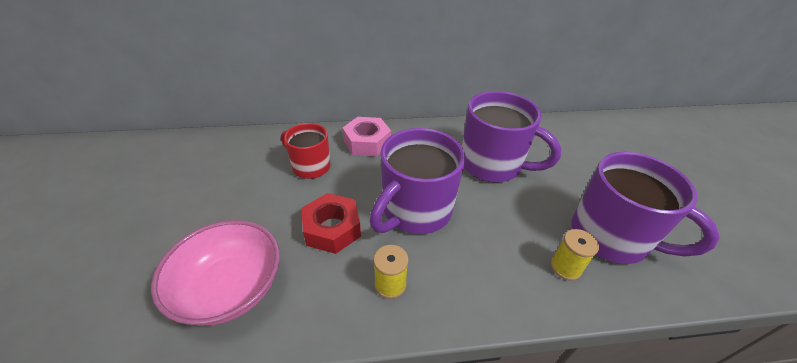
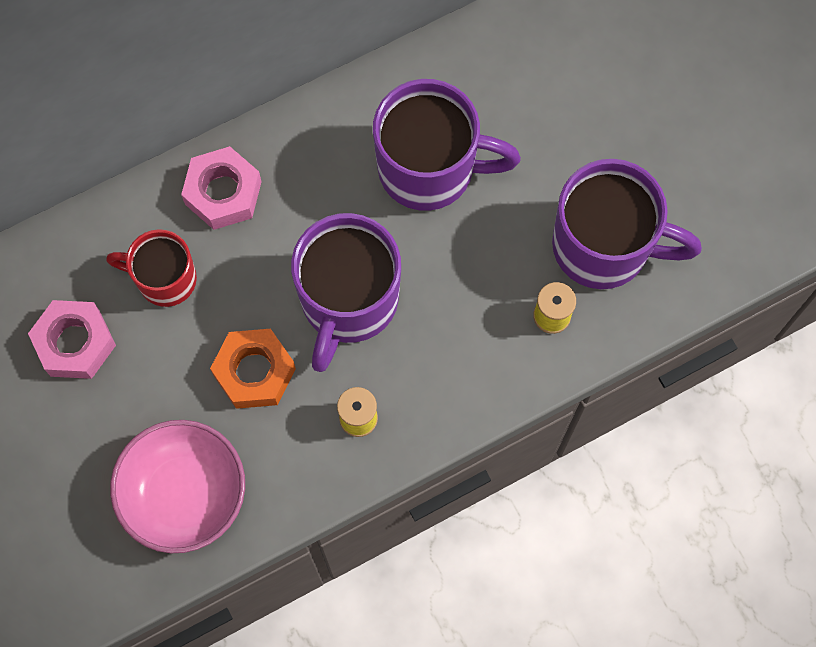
camera: 20 degrees left, 30 degrees up
red nut [301,193,361,254] -> orange nut [210,329,296,409]
none -> pink nut [28,300,116,379]

